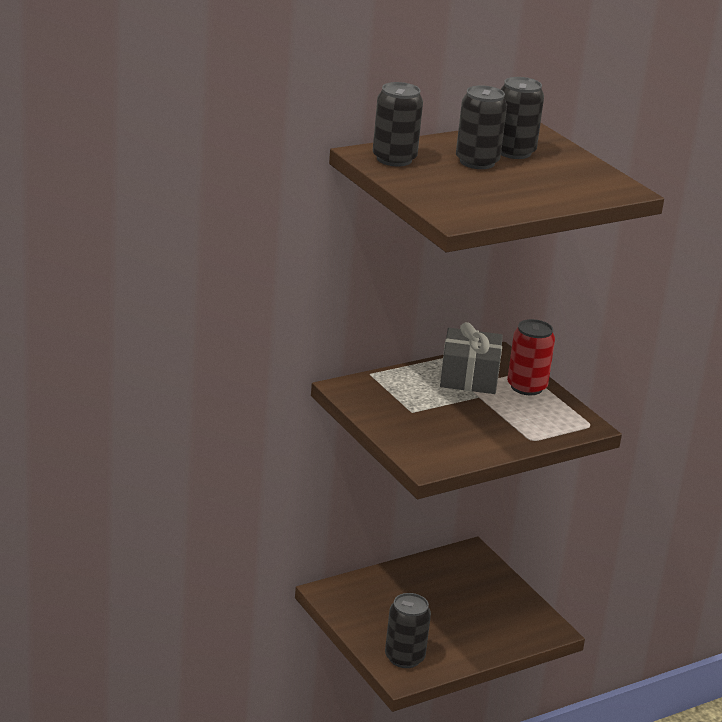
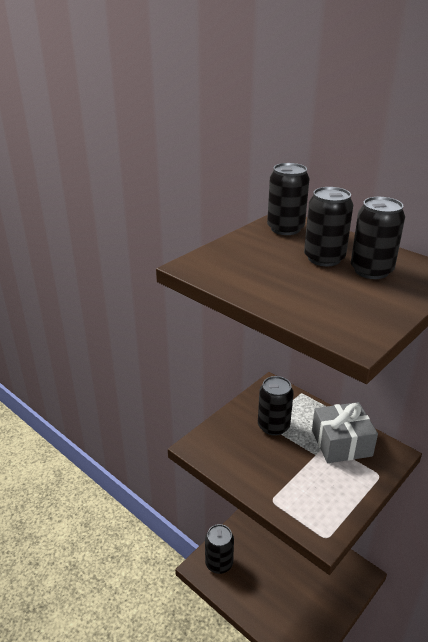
camera: 75 degrees right, 5 degrees up
red can [507,319,555,395] -> none
none -> black can [258,376,294,436]

